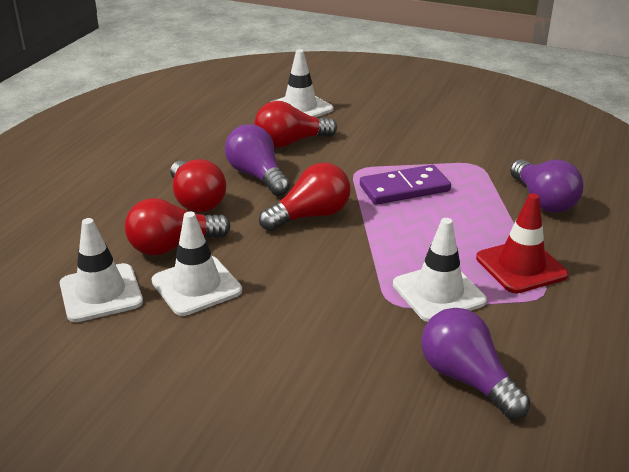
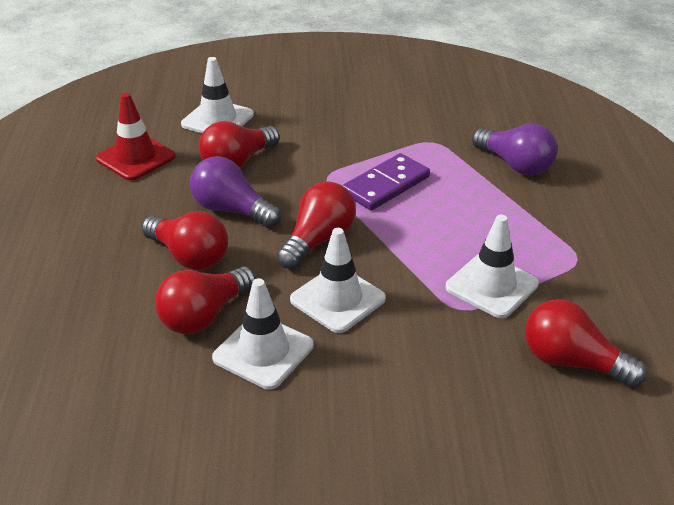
camera: 25 degrees left, 5 degrees up
white traffic cone [60,218,143,322] -> white traffic cone moved to [290,228,386,333]
purple light bulb [421,308,530,419] -> red light bulb [525,299,647,387]
red traffic cone [476,193,568,293] -> red traffic cone moved to [96,93,175,180]

